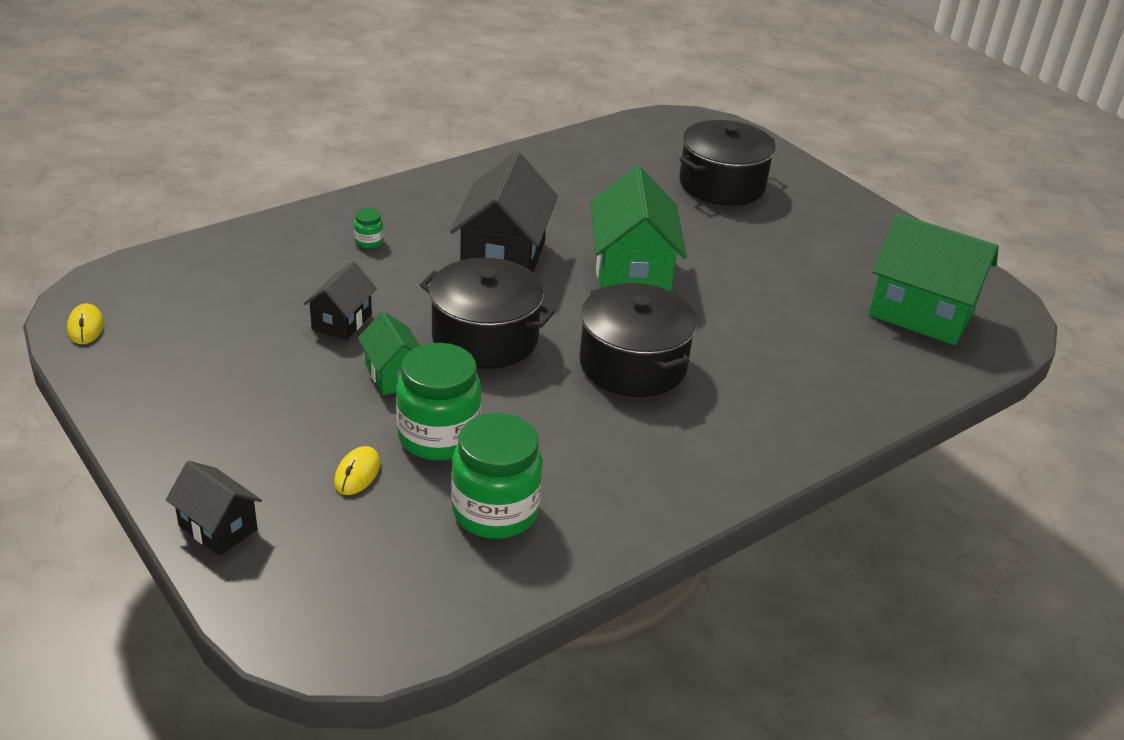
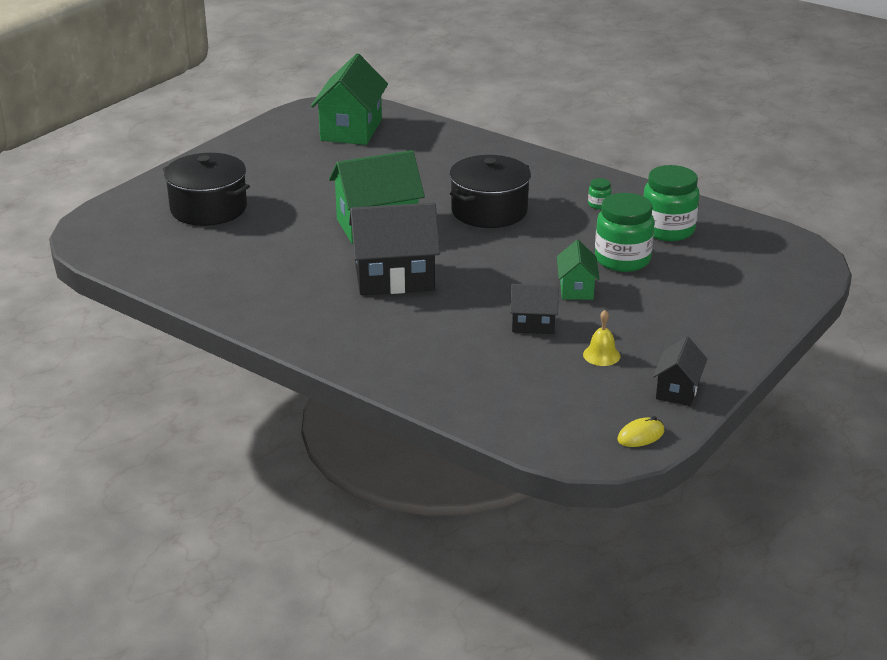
camera: 105 degrees left, 5 degrees down
black house [166,461,262,556] -> black house moved to [653,336,707,406]
yellow mouse [334,446,380,495] -> none
green jar [354,208,383,248] -> green jar moved to [588,178,611,209]
green house [358,311,420,395] -> green house turned 45 degrees counterclockwise [557,240,600,300]
black pot [420,258,555,369] -> none
none -> yellow bell [583,310,620,366]

